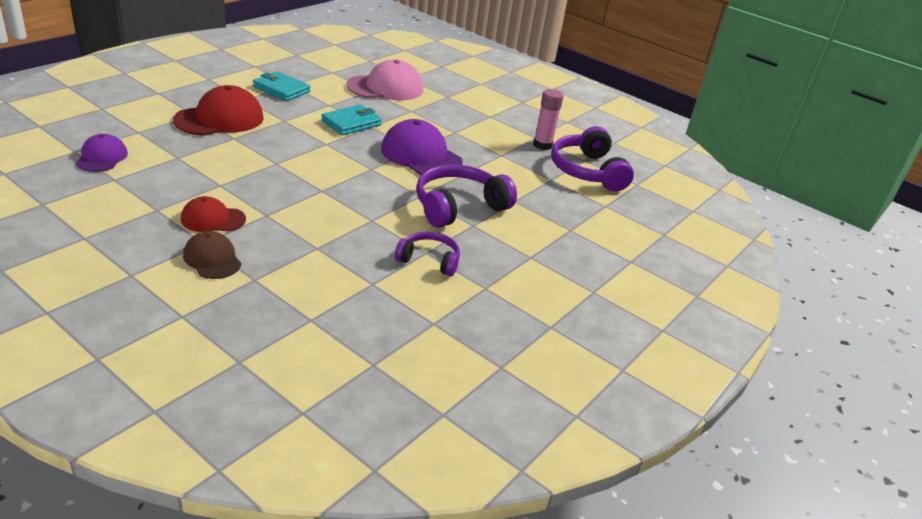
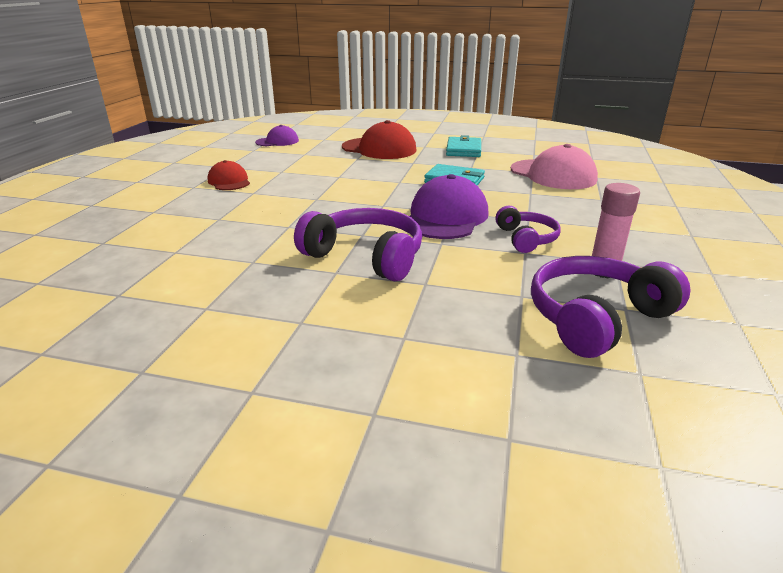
camera: 70 degrees right, 5 degrees down
brown cap [183,231,241,279] -> none
purple headphones [395,231,460,276] -> purple headphones moved to [495,206,561,253]

